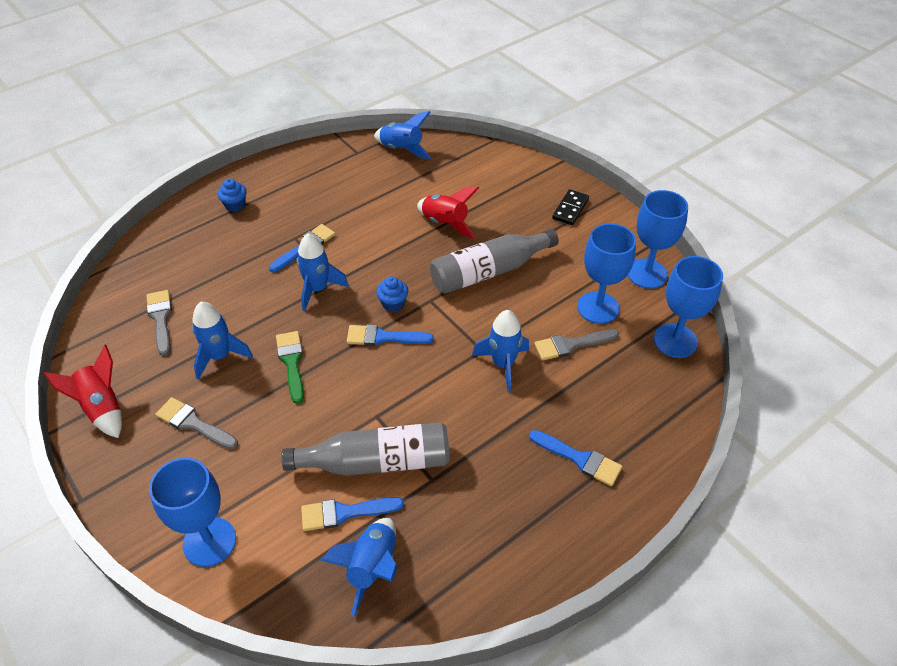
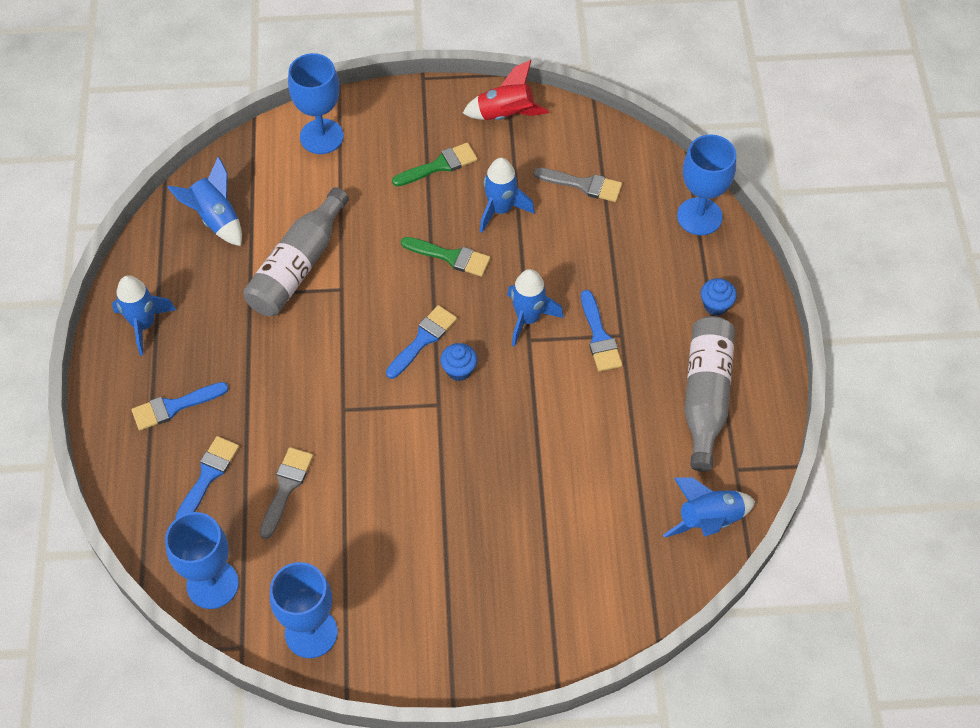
camera: 125 degrees right, 10 degrees up
grey brush [155,397,238,449] -> green brush [392,143,478,186]
blue brush [301,497,404,531] -> blue brush moved to [175,436,239,519]
red rocket [417,186,479,239] -> none
grey bottle [430,229,559,294] -> grey bottle moved to [684,316,735,472]
blue rocket [472,310,529,391] -> blue rocket moved to [112,275,176,356]
black domino [552,189,589,225] -> none
blue goblet [577,223,636,324] -> blue goblet moved to [677,134,736,235]

